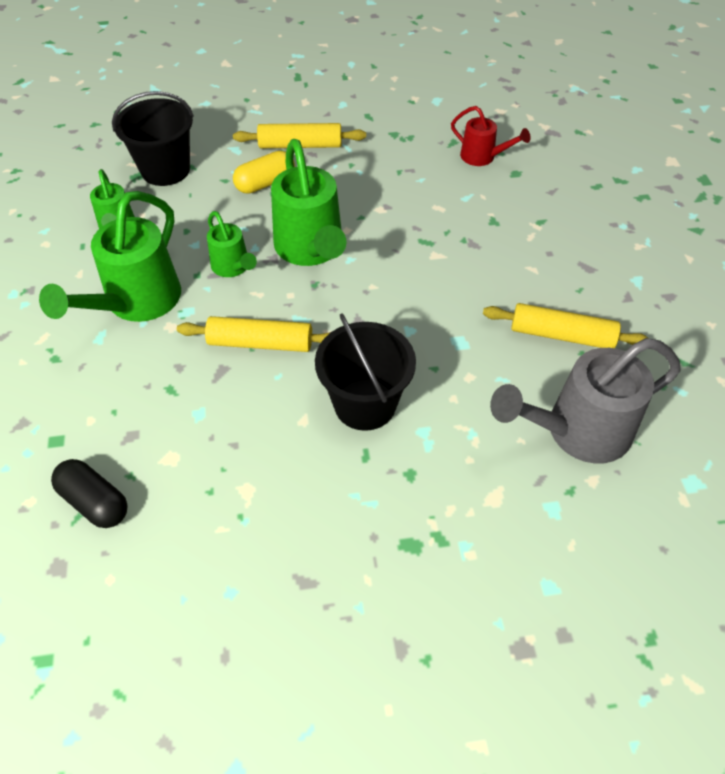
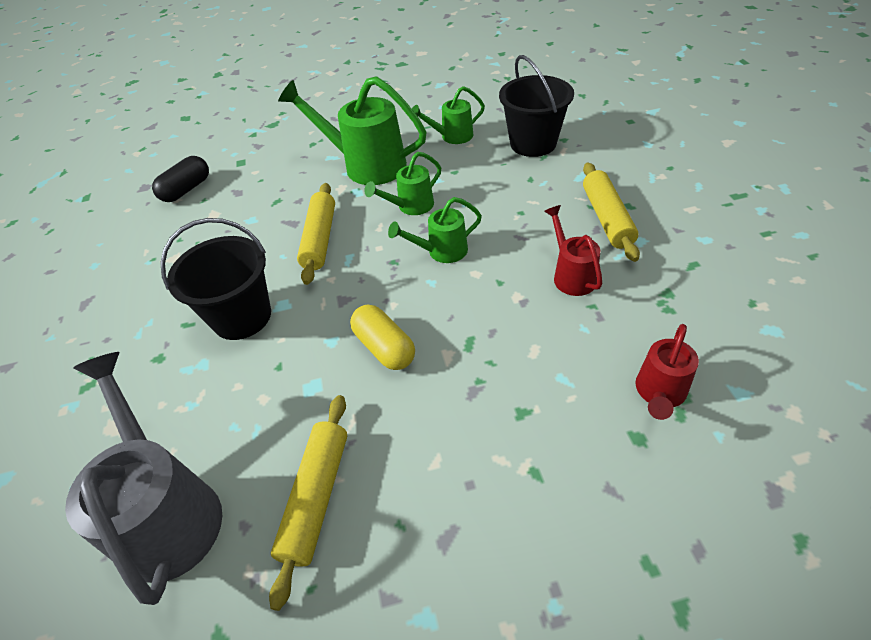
camera: 90 degrees right, 5 degrees down
yellow capsule [233,151,295,194] -> yellow capsule moved to [350,304,415,370]
green watering can [271,139,346,266] -> green watering can [388,197,482,263], size x0.54
none -> red watering can [544,205,603,296]

